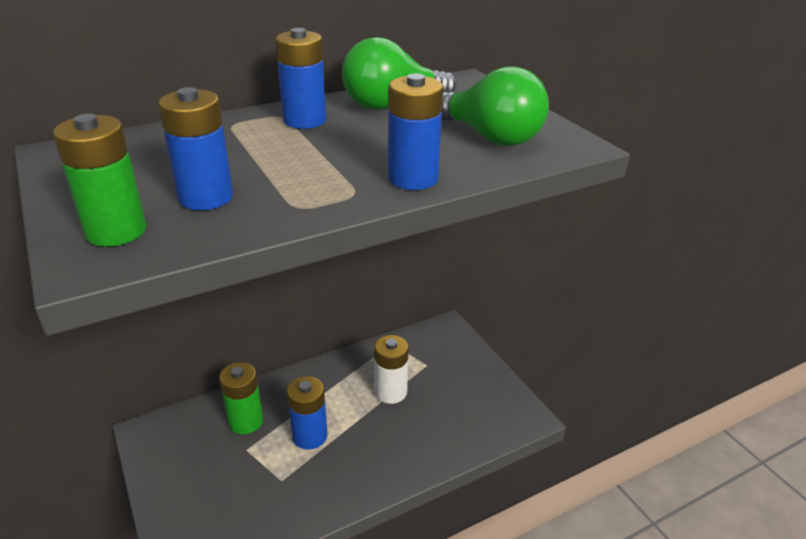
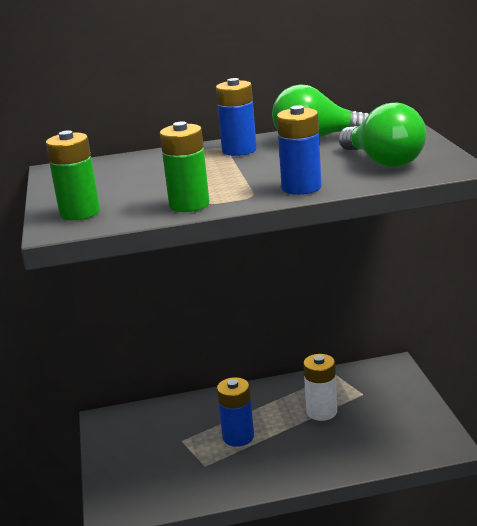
camera: 20 degrees right, 10 degrees down
blue battery [158,87,233,211] -> none
green battery [219,362,263,435] -> green battery moved to [160,121,210,212]

